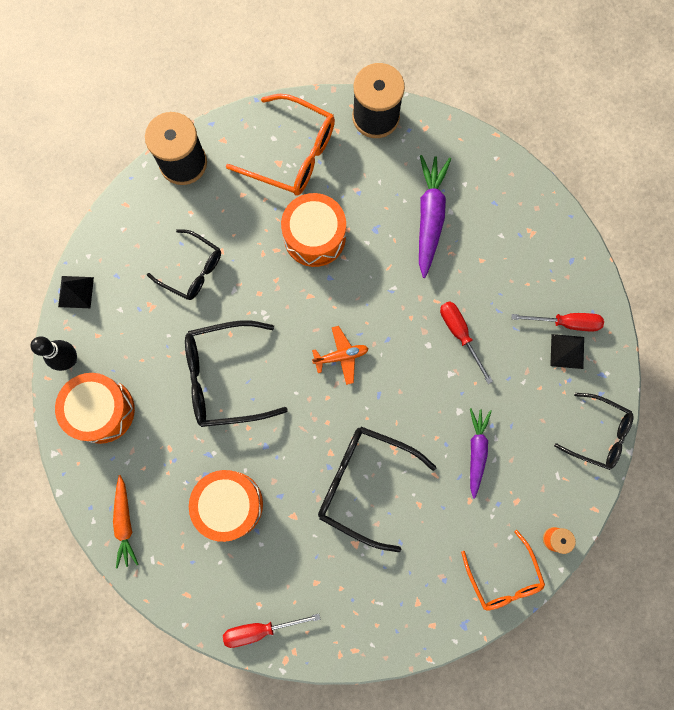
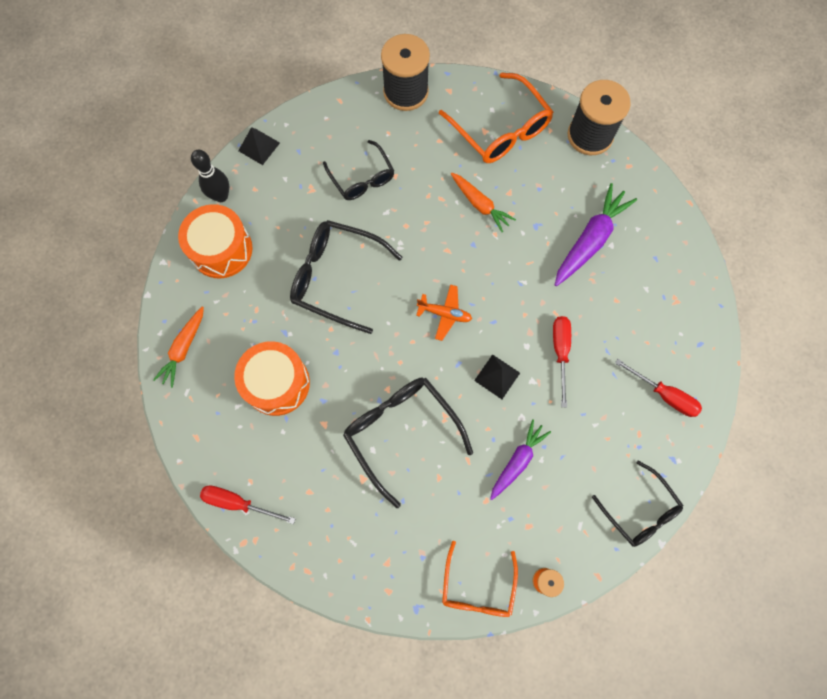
camera: 30 degrees right, 5 degrees down
orange drum [281,193,346,267] -> orange carrot [451,172,516,232]
black pyramid [550,334,584,369] -> black pyramid moved to [474,354,520,399]

